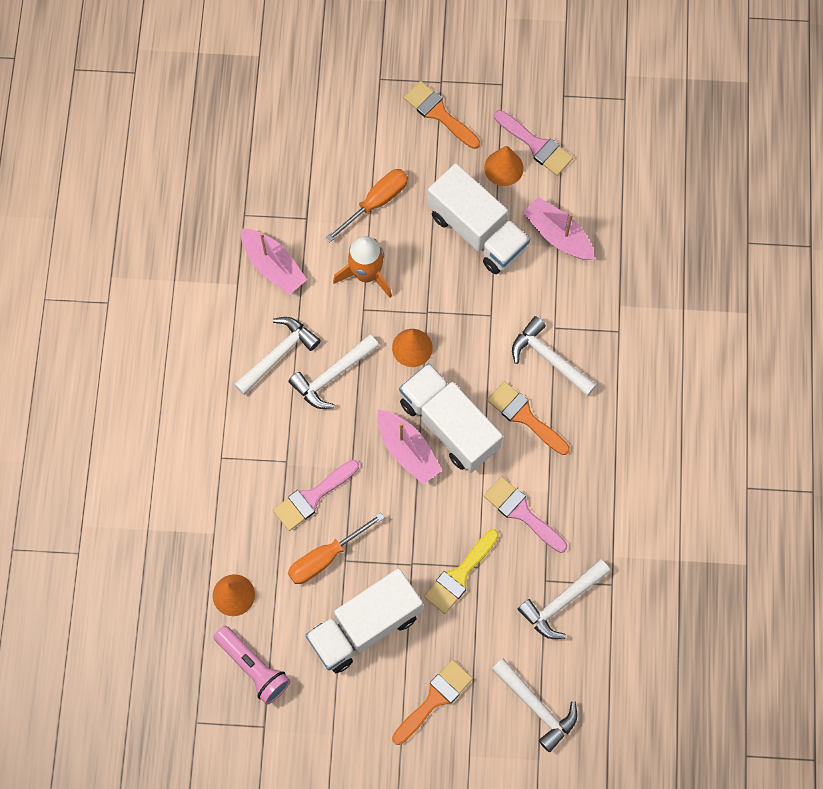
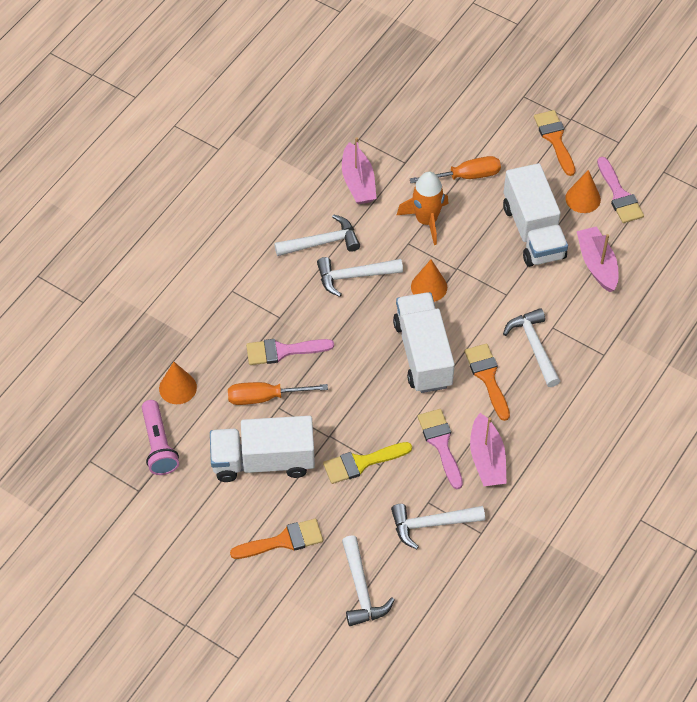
camera: 30 degrees right, 15 degrees down
pink boat [377,410,442,485] -> pink boat moved to [470,413,507,486]

